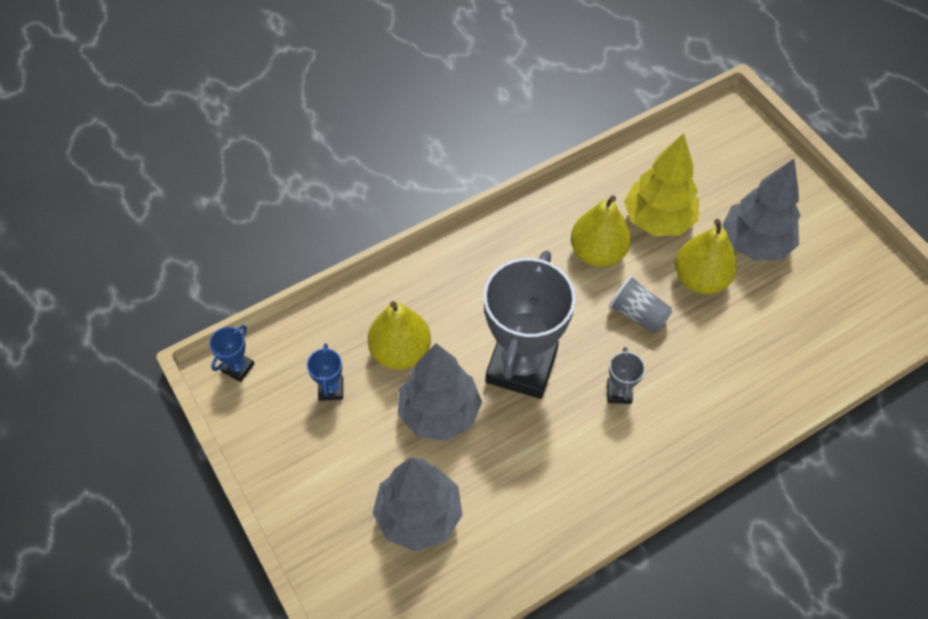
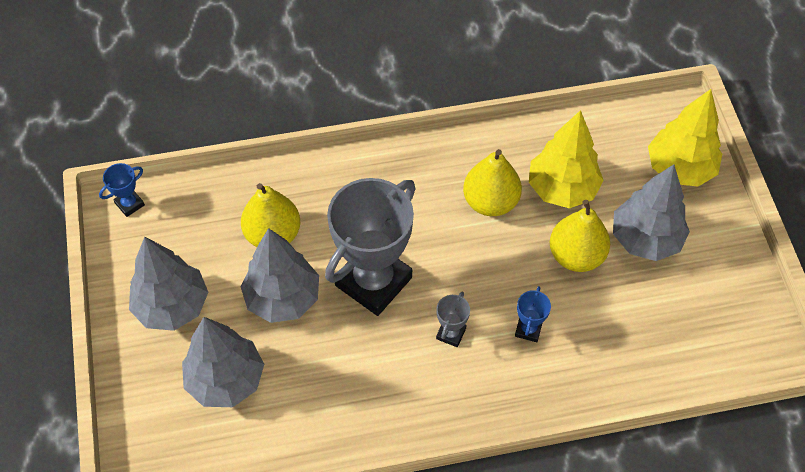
camera: 20 degrees right, 0 degrees up
blue trophy [307,343,343,401] -> blue trophy moved to [515,286,551,342]
grey cup [609,275,672,333] -> none
none -> grey tree [129,237,208,331]
none -> yellow tree [648,89,722,187]

